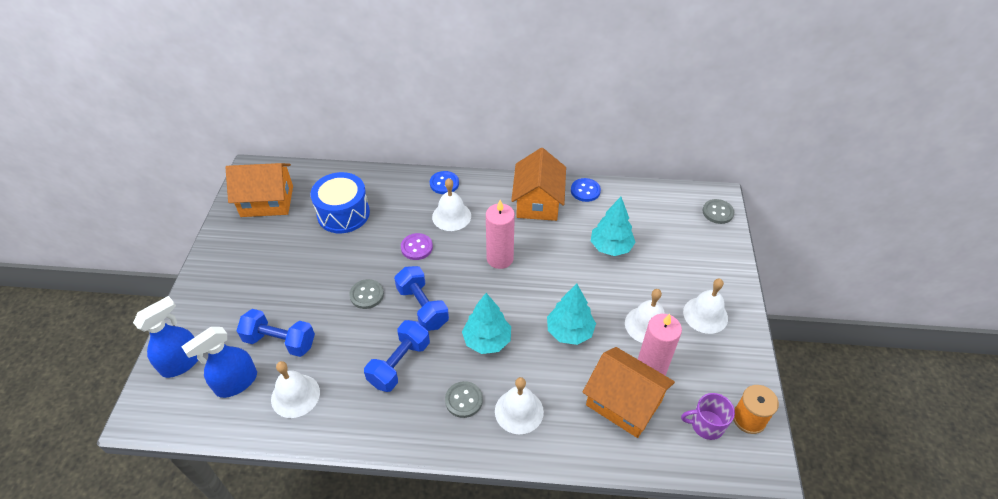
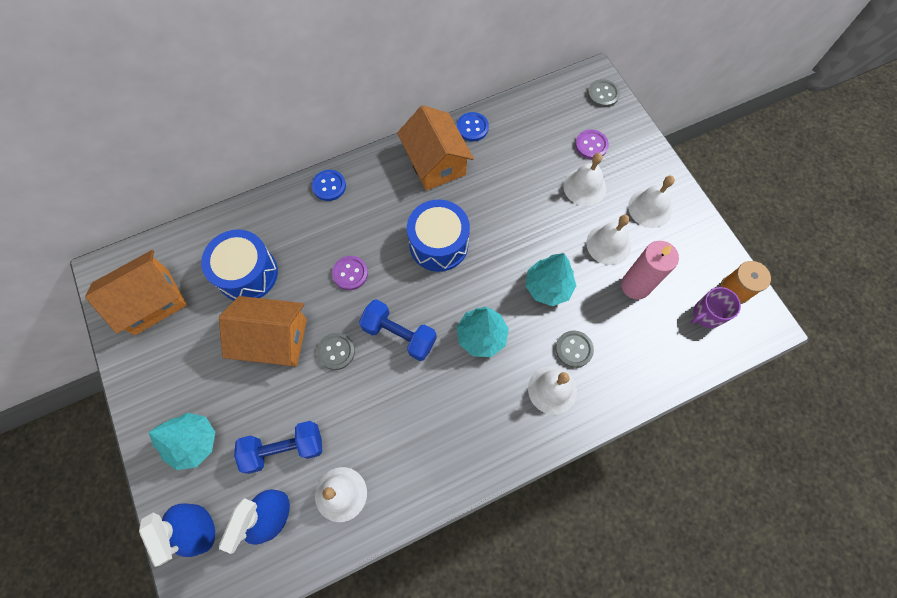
camera: 30 degrees left, 20 degrees up
blue spray bottle [133,296,198,378] -> blue spray bottle turned 135 degrees clockwise [139,504,215,567]
blue dumbbell [364,320,430,392] -> none
white bell [432,178,471,231] -> white bell moved to [563,153,606,206]
grey button [445,381,483,418] -> grey button moved to [555,331,594,368]
pink candle [486,200,515,269] -> blue drum [407,200,470,272]
orange house [583,347,675,438] -> orange house moved to [219,296,307,366]
turquoise tree [591,197,636,256] -> turquoise tree moved to [148,413,215,470]
none -> purple button [575,130,609,159]

